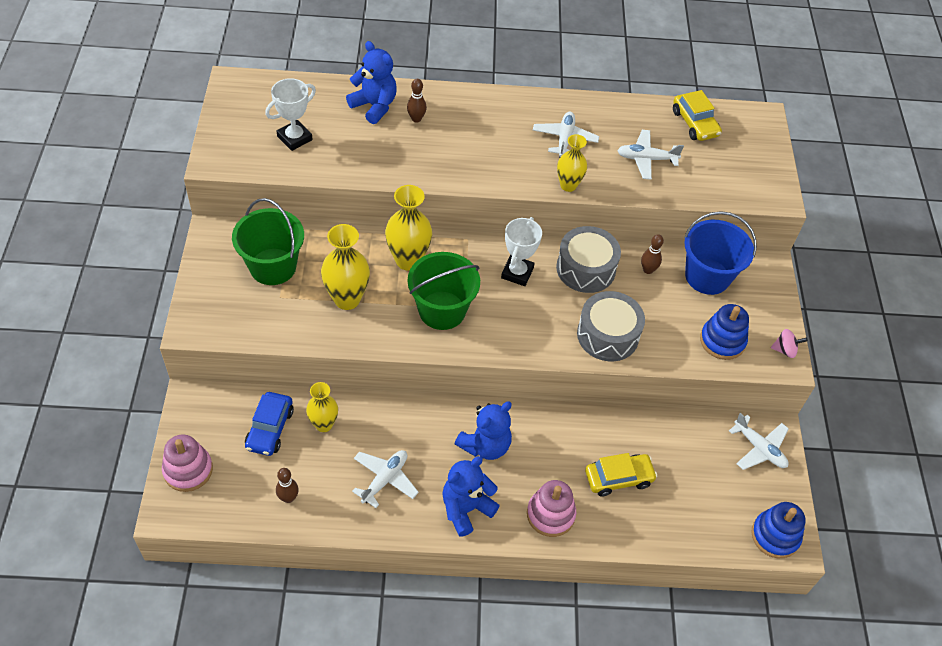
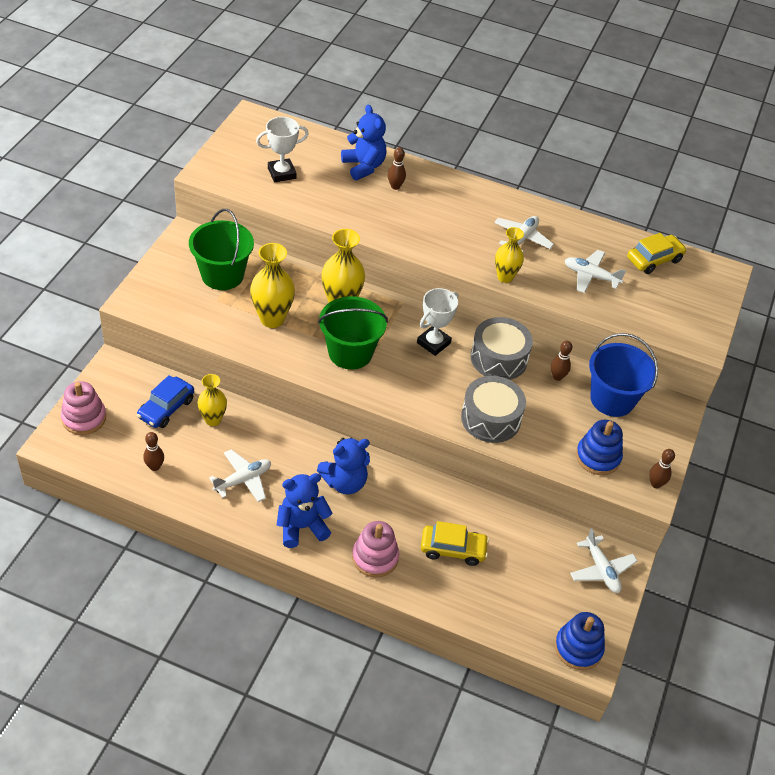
camera: 20 degrees right, 5 degrees down
yellow car [673,90,722,141] -> yellow car turned 120 degrees counterclockwise [627,233,687,274]
pink spinning top [771,329,808,358] -> brown bowling pin [649,449,675,488]

